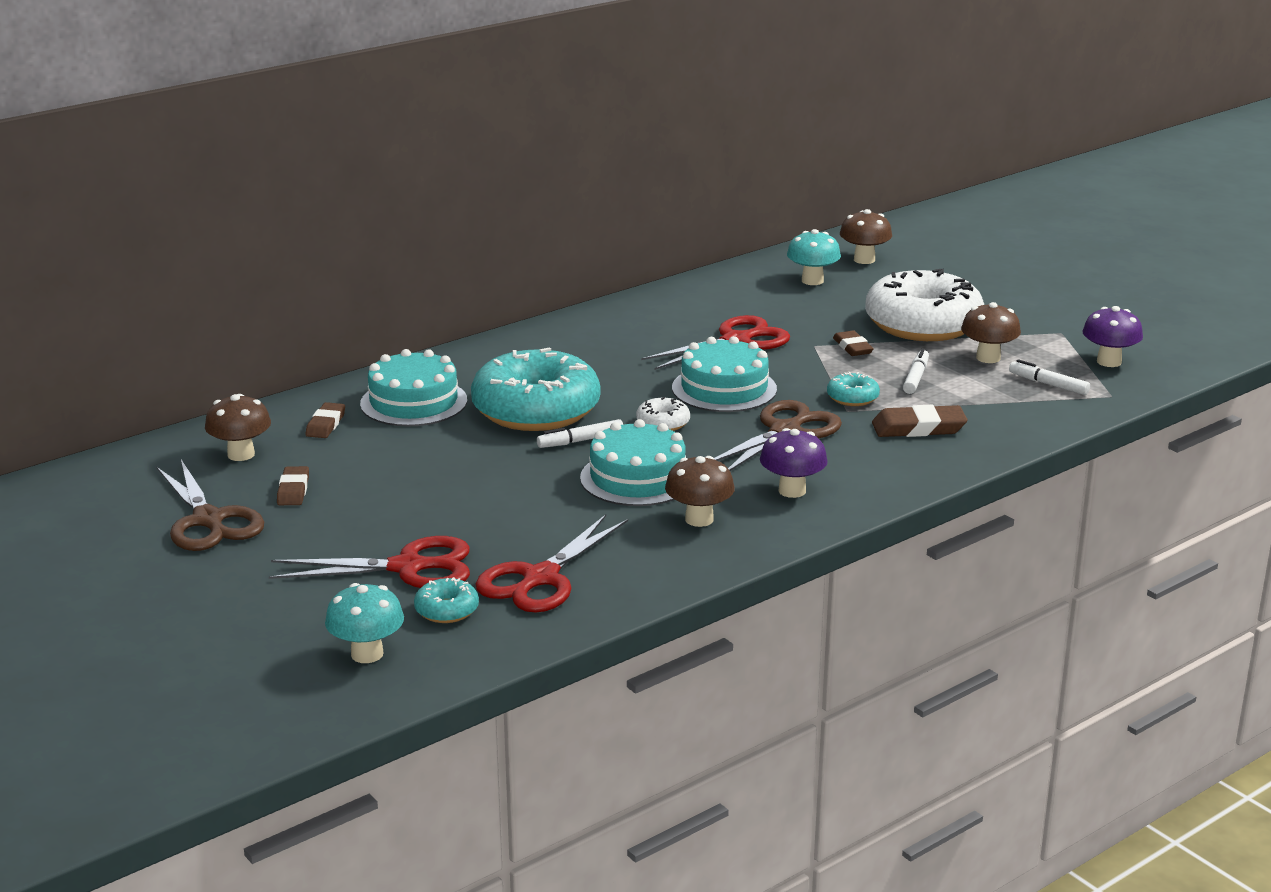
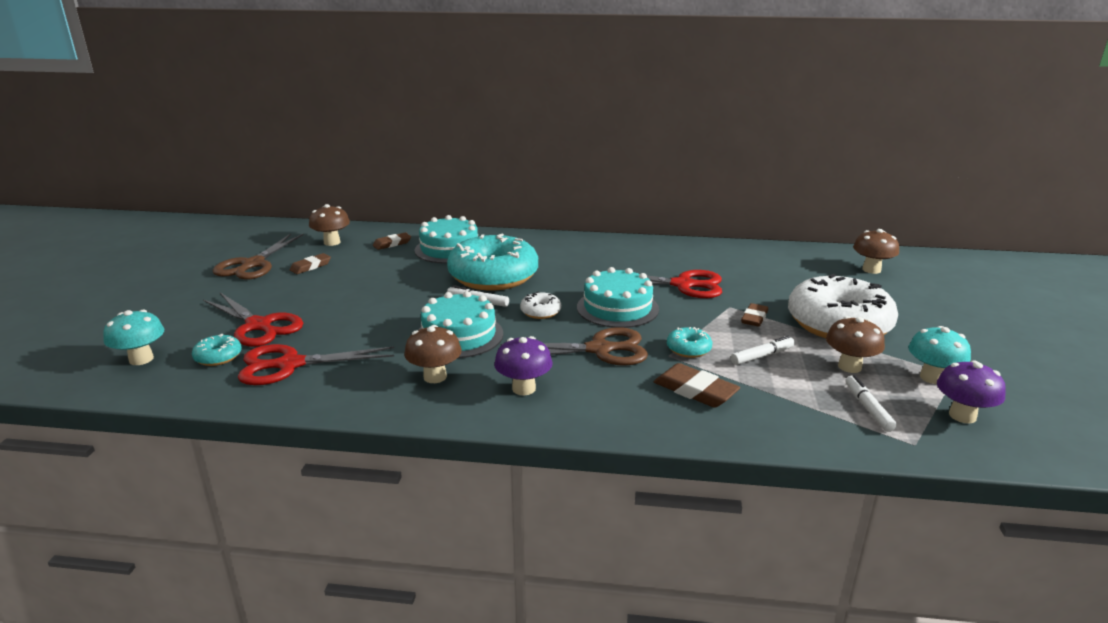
camera: 45 degrees right, 0 degrees up
turquoise mushroom [787,229,841,285] -> turquoise mushroom moved to [908,326,971,384]

